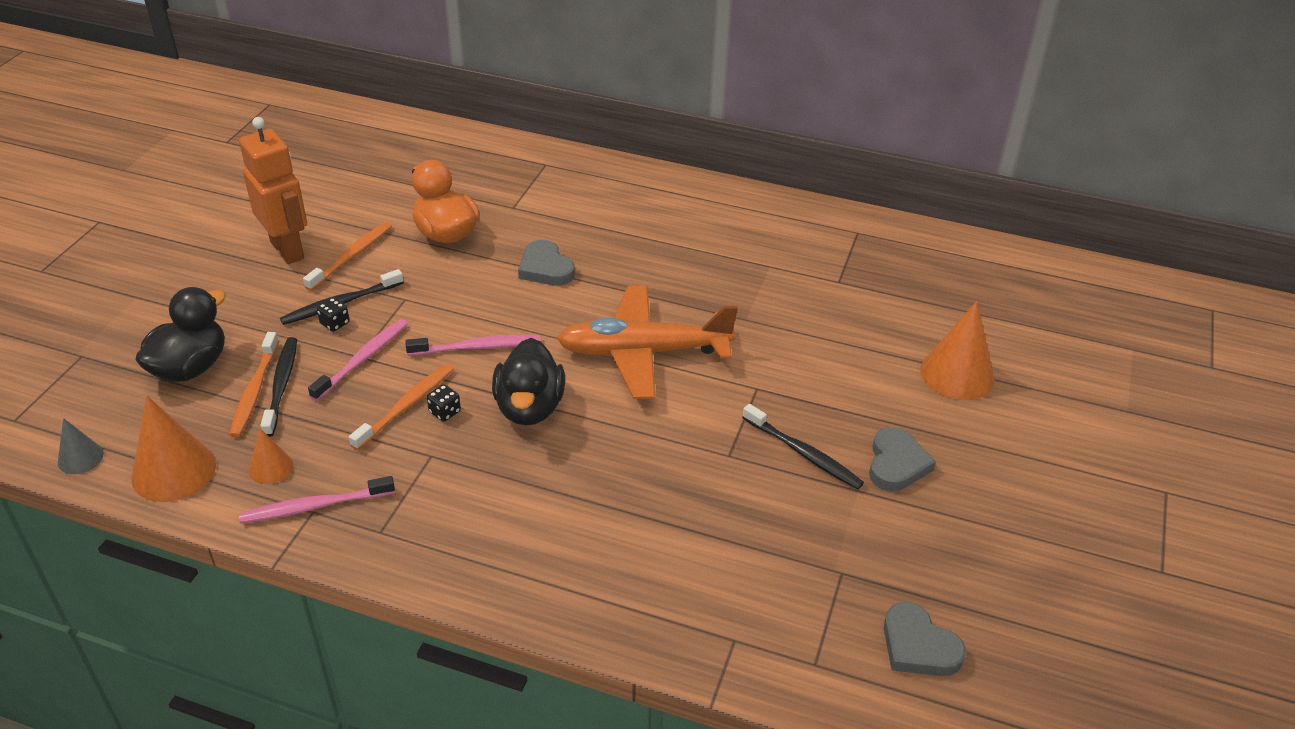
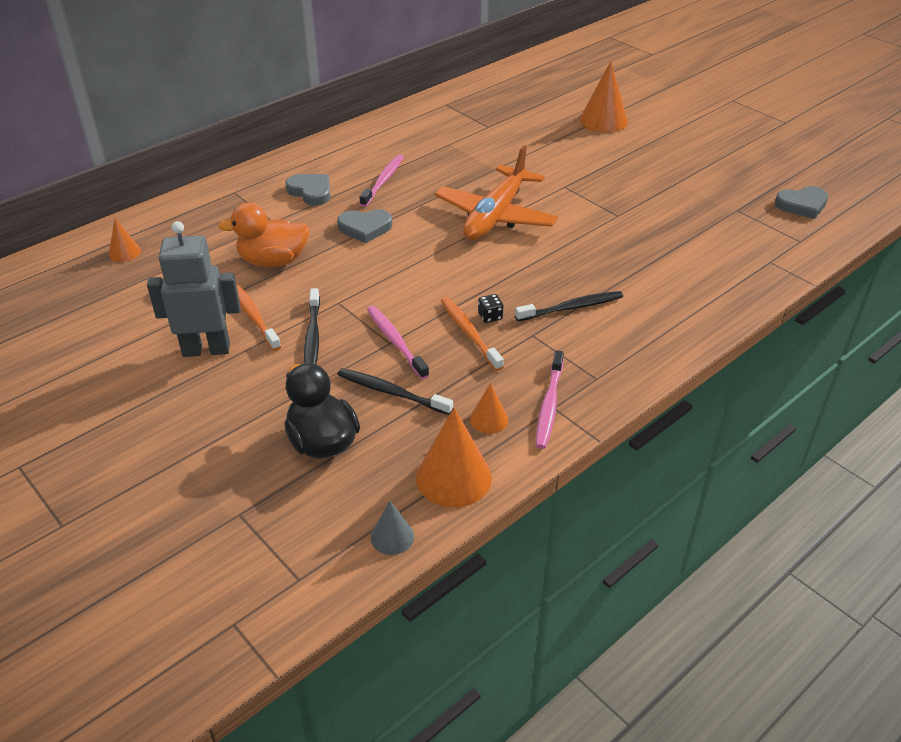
camera: 60 degrees left, 0 degrees up
orange toothbrush [229,332,279,438] -> none
orange robot [239,117,307,264] -> grey robot [147,221,240,357]
black dice [317,297,350,331] -> none
pink toothbrush [405,335,540,356] -> pink toothbrush moved to [359,155,404,207]
black duck [492,338,565,426] -> none
black toothbrush [742,404,864,489] -> black toothbrush moved to [515,291,623,321]
grey heart [869,427,936,491] -> grey heart moved to [286,174,330,206]
none -> orange cone [109,218,141,262]

